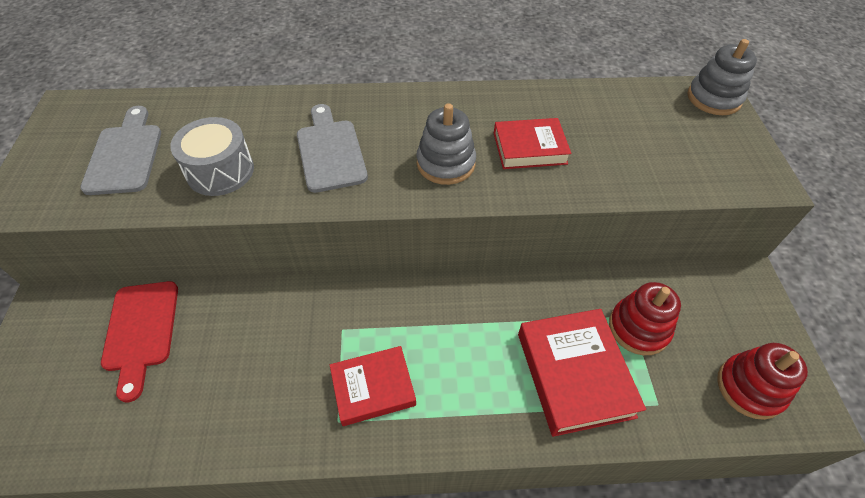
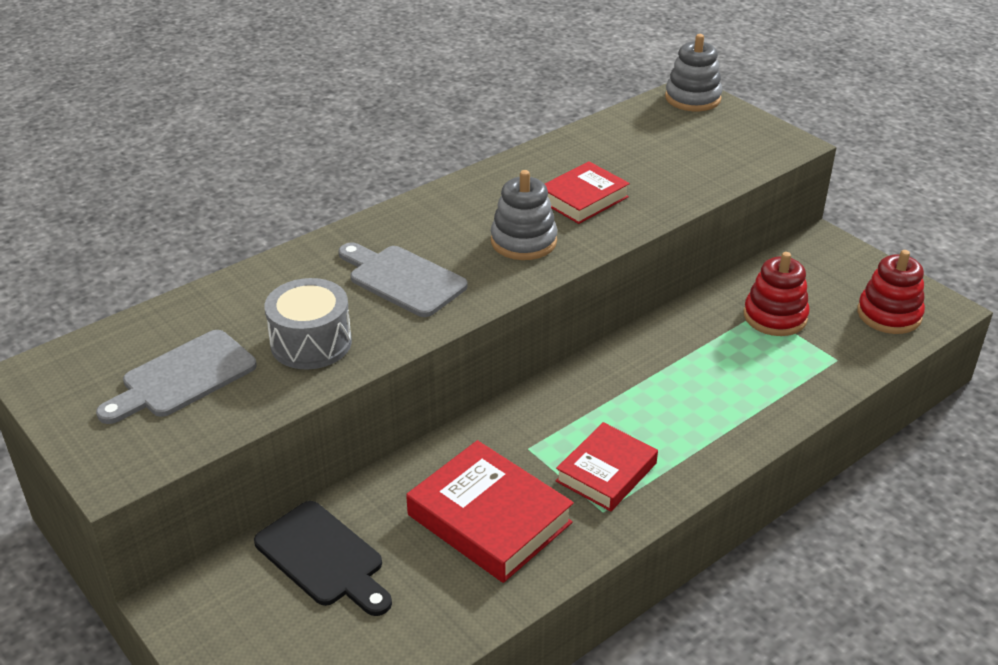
camera: 35 degrees left, 15 degrees down
grey cutting board [80,106,161,195] -> grey cutting board turned 90 degrees counterclockwise [96,330,257,424]
red cutting board [101,281,178,402] -> black cutting board [254,501,392,616]
red book [518,309,646,437] -> red book moved to [406,440,574,583]

